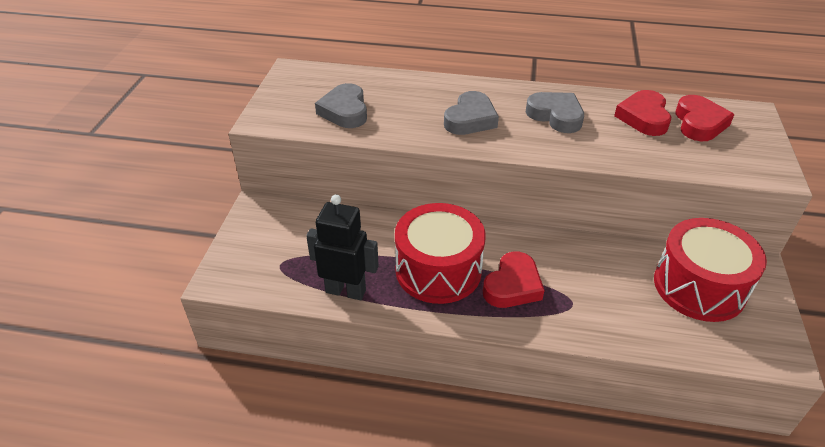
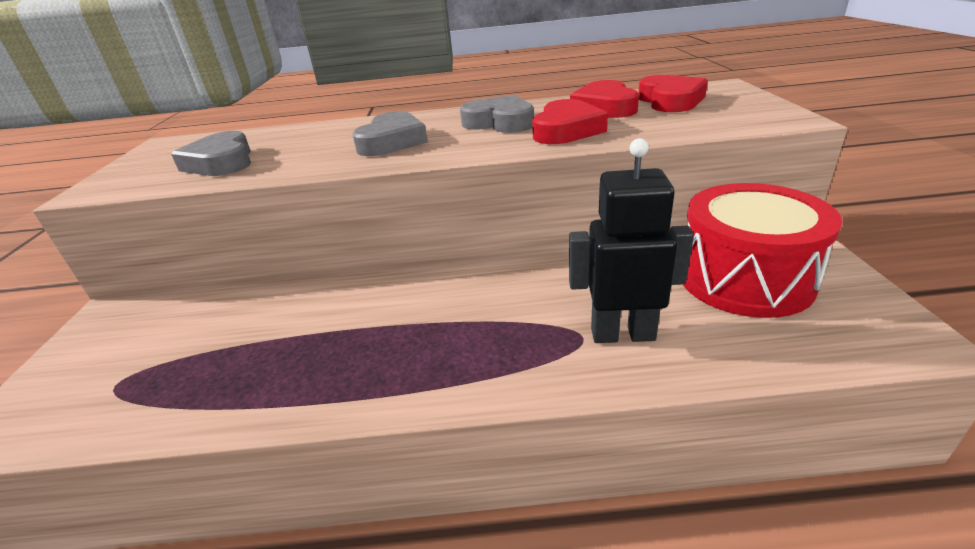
camera: 10 degrees left, 10 degrees down
black robot [306,194,379,300] -> black robot moved to [569,138,694,343]
red drum [395,203,486,304] -> none
red heart [483,251,545,308] -> red heart moved to [532,99,608,144]

